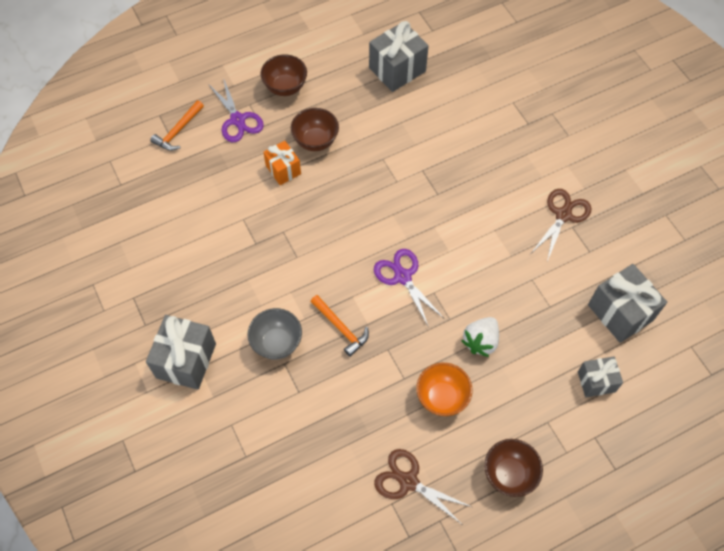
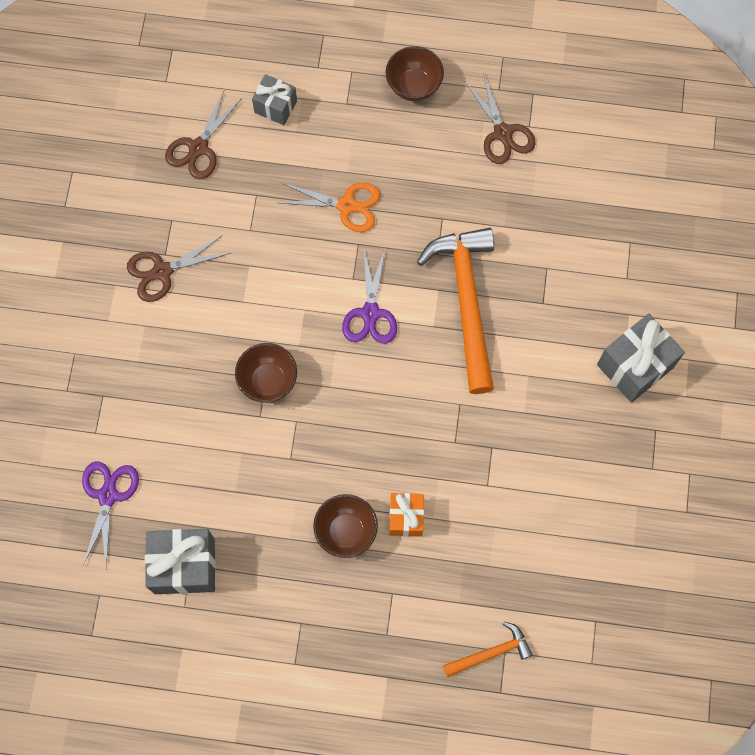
camera: 145 degrees left, 10 degrees up
purple scissors [208,78,264,142] -> purple scissors moved to [82,461,139,566]
grey bowl [248,308,302,360] -> none
brown bowl [260,54,307,96] -> brown bowl moved to [235,343,297,403]
orange hammer [310,295,369,357] -> orange hammer [417,228,494,394], size x2.06
orange bowl [416,363,473,416] -> none
white strawberry [461,317,499,357] -> orange scissors [280,182,380,232]
grey gift [588,264,667,343] -> brown scissors [165,89,242,179]

